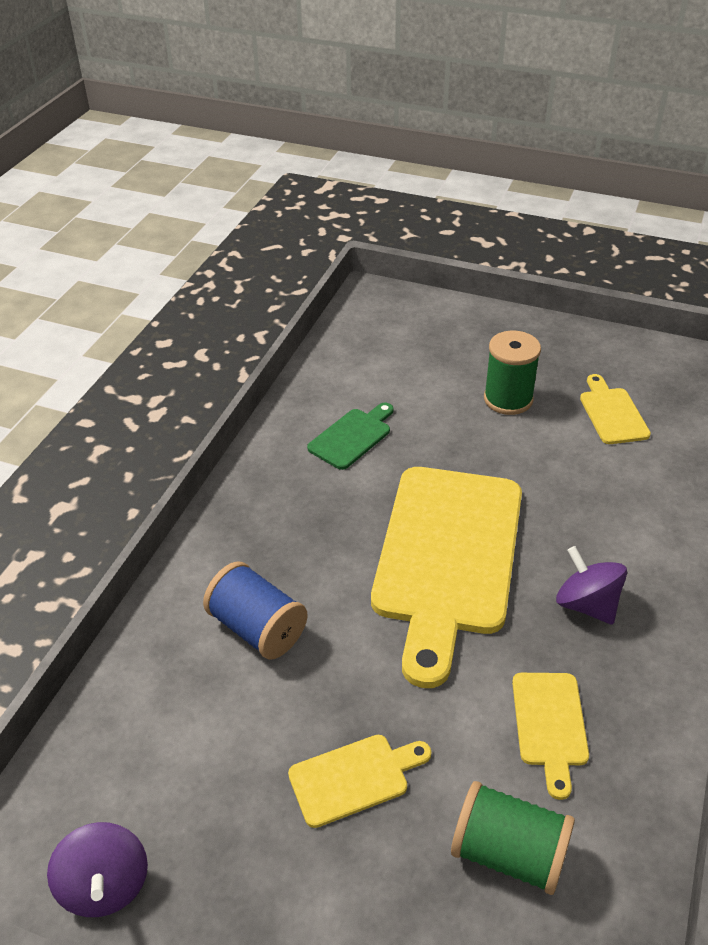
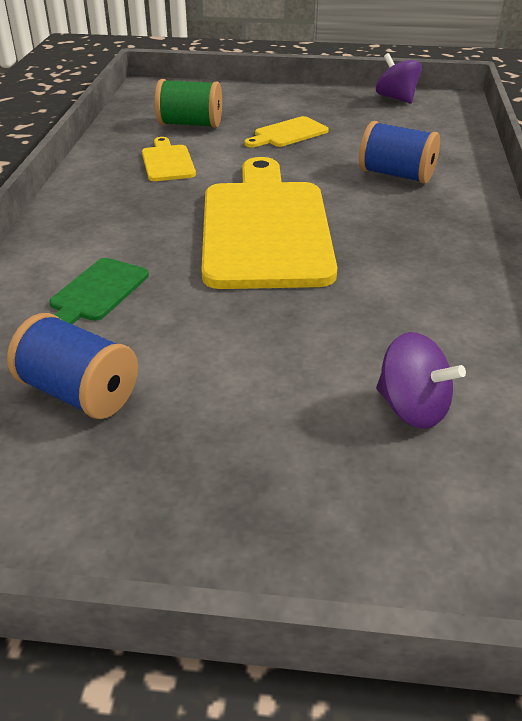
camera: 165 degrees right, 5 degrees down
green cutting board [307,403,394,470] -> green cutting board moved to [49,258,149,324]
green spool [484,330,541,415] -> none
purple spinning top [556,546,627,625] -> purple spinning top moved to [376,332,466,429]
yellow cutting board [580,374,651,444] -> blue spool [7,313,138,419]

